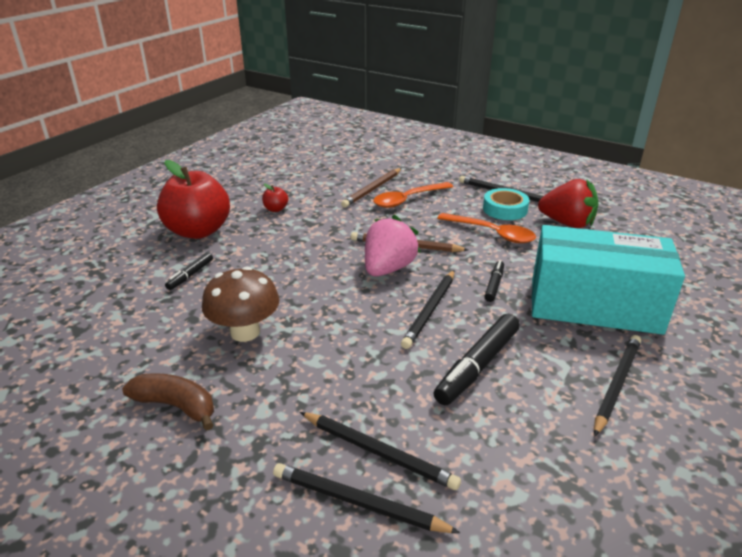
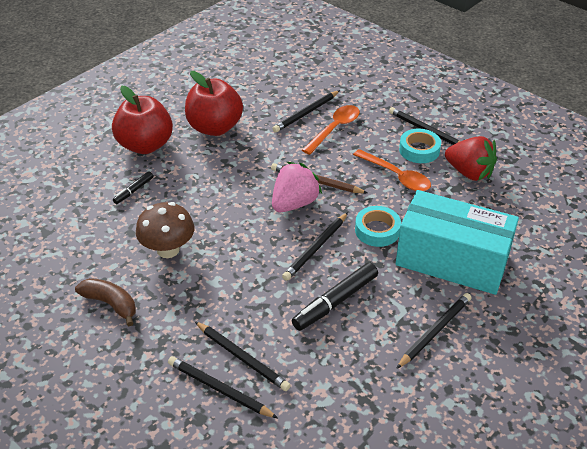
camera: 10 degrees right, 10 degrees up
red apple [262,184,288,212] -> red apple [185,71,243,136], size x2.49
brown pencil [341,168,402,208] -> black pencil [272,90,340,133]
orange spoon [373,182,453,208] -> orange spoon turned 150 degrees clockwise [302,105,360,155]
black marker [484,260,504,302] -> turquoise tape [355,206,401,247]

